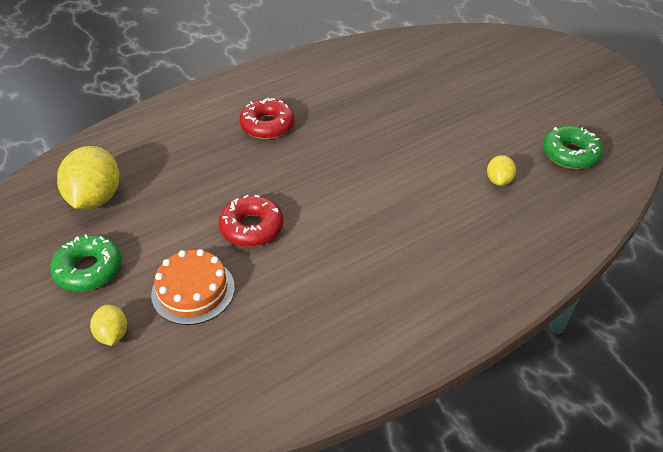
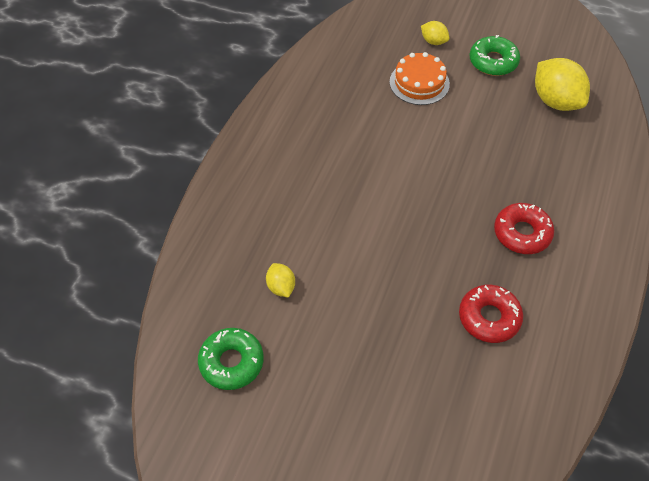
camera: 145 degrees right, 10 degrees up
red donut [218,195,283,247] -> red donut moved to [459,285,523,343]

